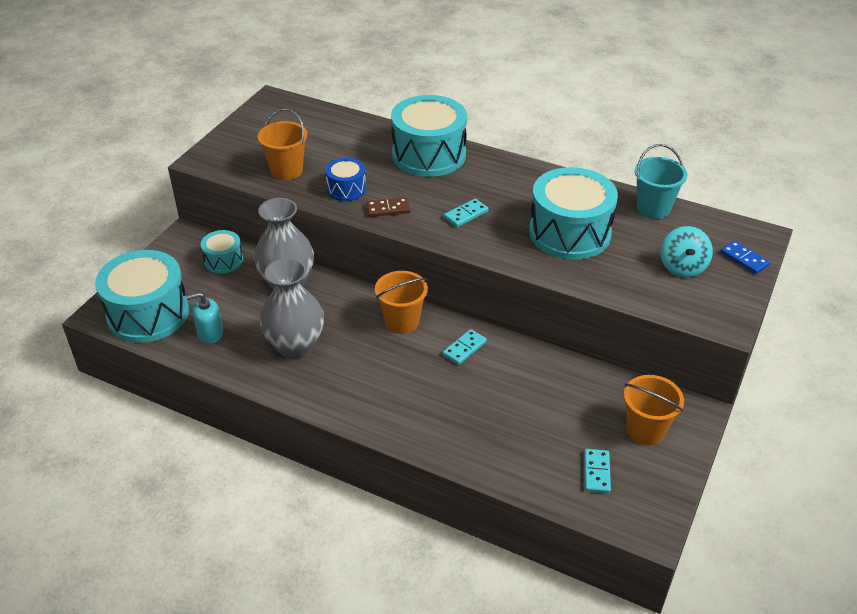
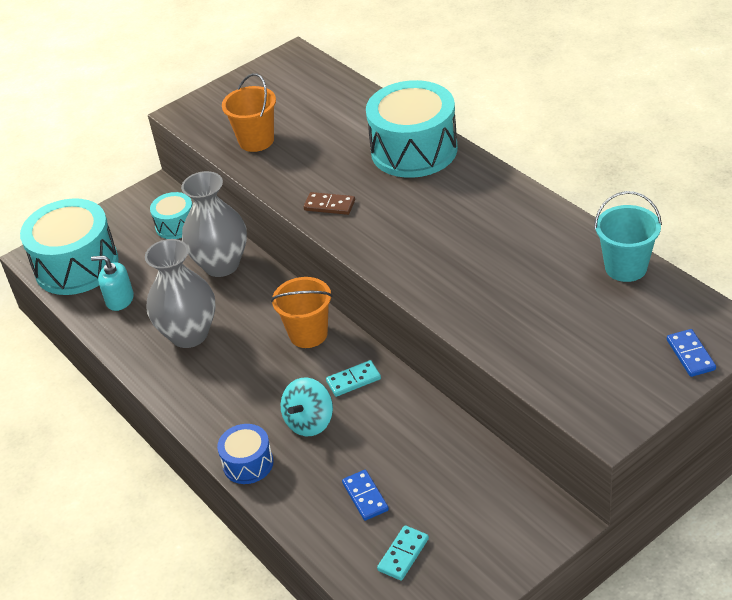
camera: 30 degrees right, 0 degrees up
blue drum [325,158,366,201] -> blue drum moved to [217,424,274,484]
turquoise domino [444,199,489,227] -> none
turquoise drum [529,167,618,260] -> none
orange bucket [624,375,684,446] -> none
turquoise spinning top [661,226,713,278] -> turquoise spinning top moved to [281,378,333,436]
none -> blue domino [342,470,389,521]

